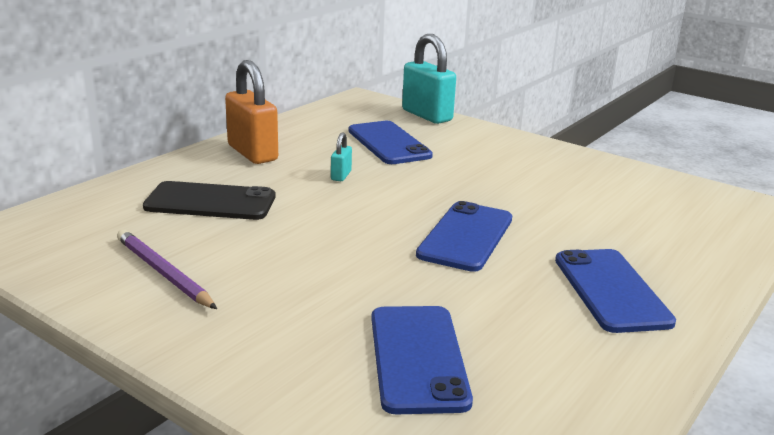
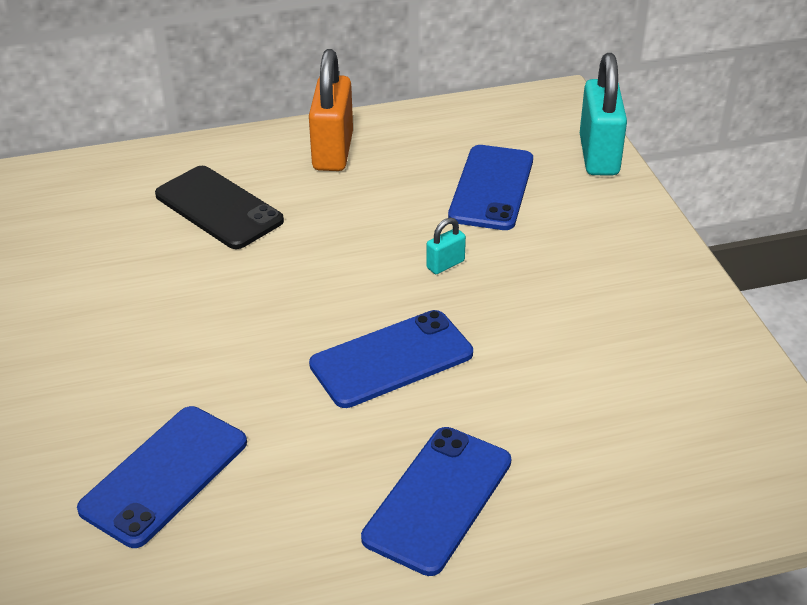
camera: 40 degrees right, 15 degrees up
purple pencil [117,230,217,309] -> none
turquoise padlock [331,132,352,181] -> turquoise padlock moved to [426,218,466,274]

